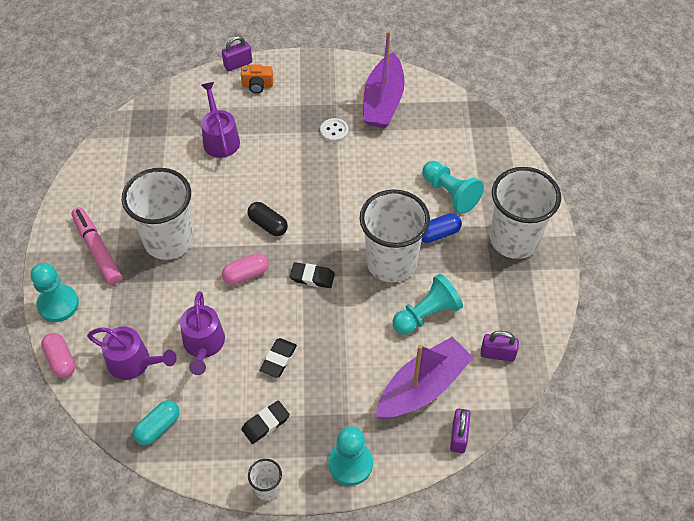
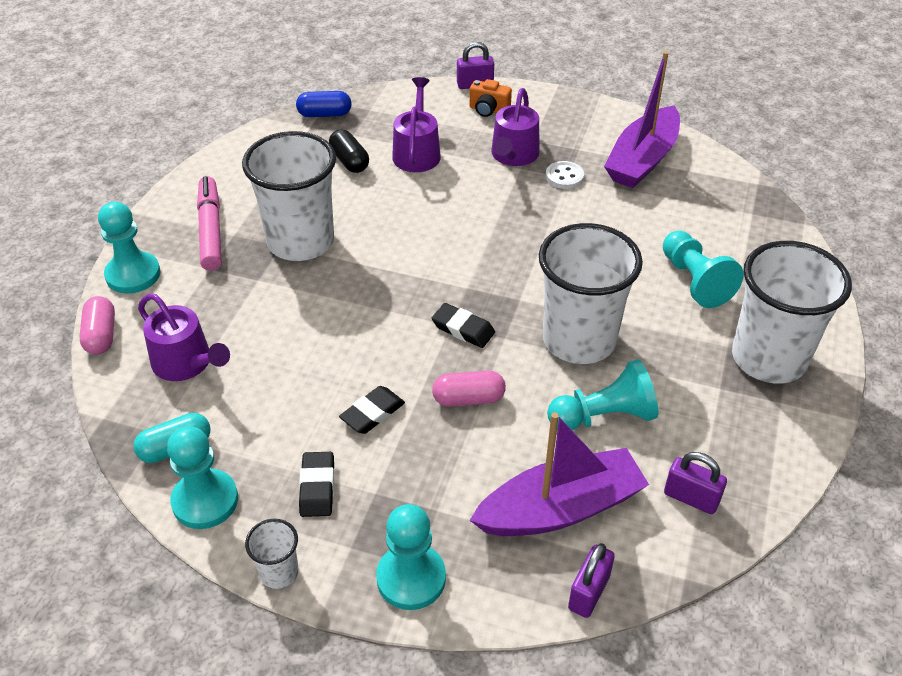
camera: 20 degrees right, 10 degrees down
purple watering can [180,291,225,375] -> purple watering can moved to [491,88,540,166]
pink capsule [222,253,269,285] -> pink capsule moved to [432,370,506,407]
black eraser [241,400,290,444] -> black eraser turned 75 degrees counterclockwise [299,452,334,517]
black capsule [247,202,288,236] -> black capsule moved to [329,129,369,173]
blue capsule [422,213,462,243] -> blue capsule moved to [296,91,352,117]
none -> turquoise pawn [167,426,238,529]

